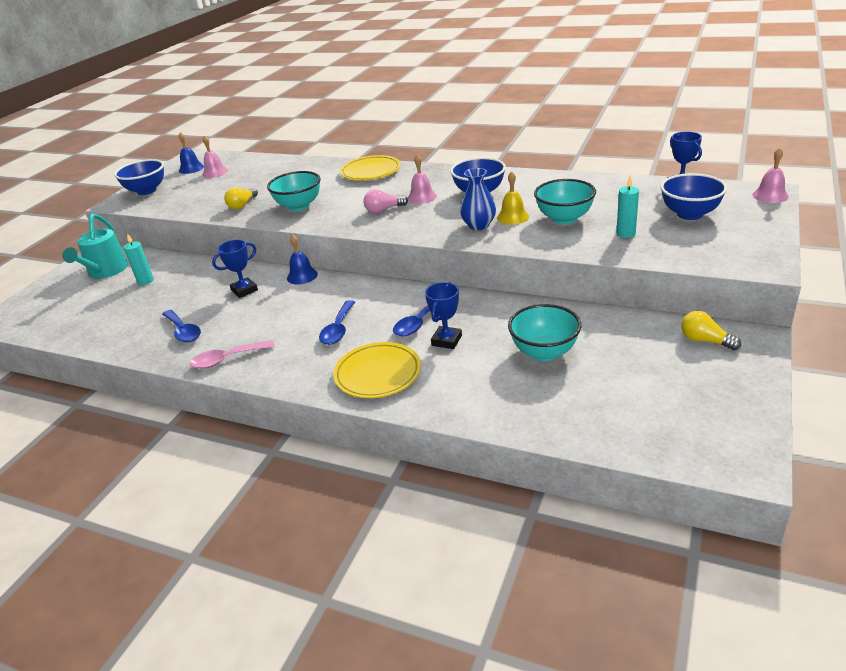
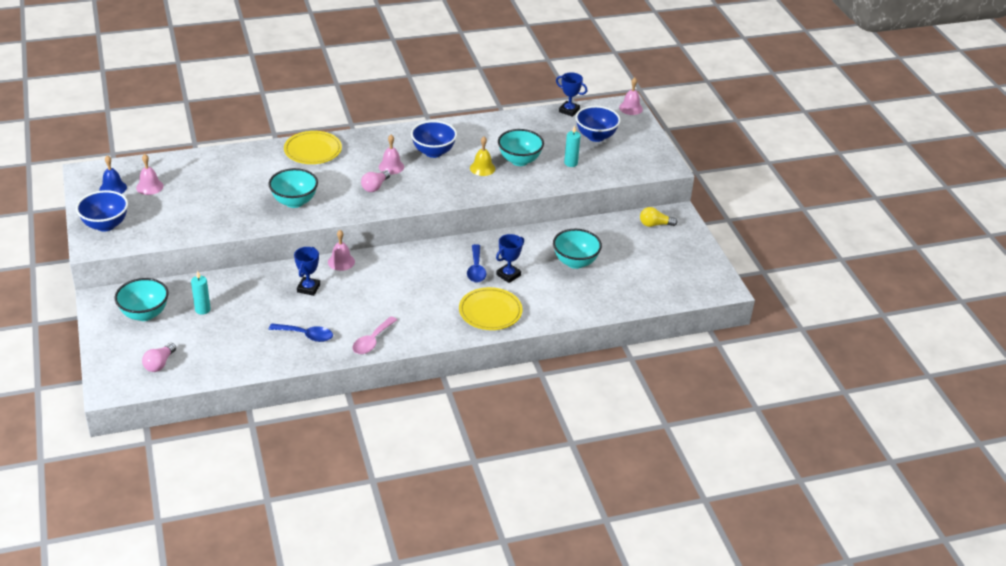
camera: 45 degrees left, 5 degrees up
turquoise watering can [62,213,128,279] -> turquoise bowl [115,278,169,321]
yellow light bulb [224,187,258,210] -> none
blue bell [287,234,318,284] -> pink bell [328,230,355,271]
blue spoon [319,300,355,345] -> none
blue trophy [425,282,462,349] -> blue trophy turned 60 degrees clockwise [496,234,524,283]
blue vase [460,168,496,230] -> none
none -> pink light bulb [142,343,176,372]

